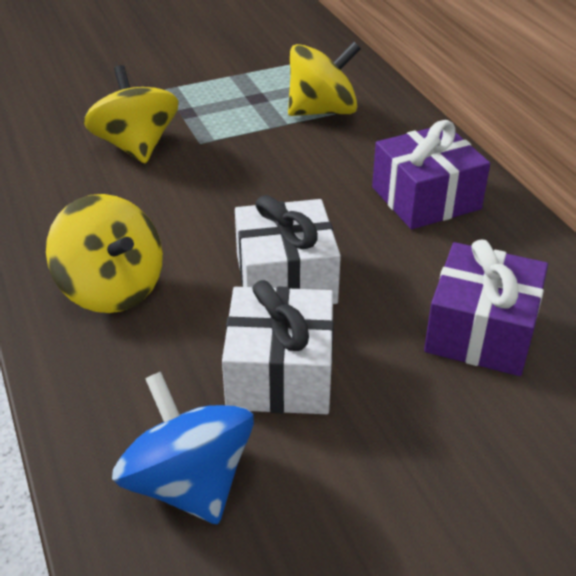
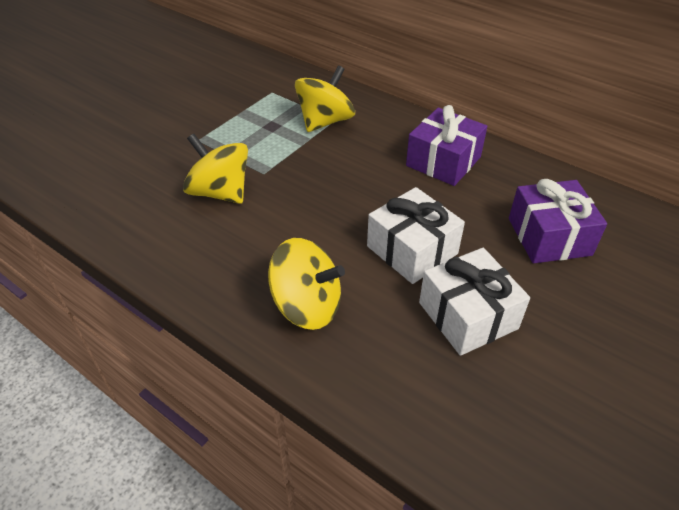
camera: 30 degrees left, 5 degrees up
blue spinning top [112,371,254,524] -> none

